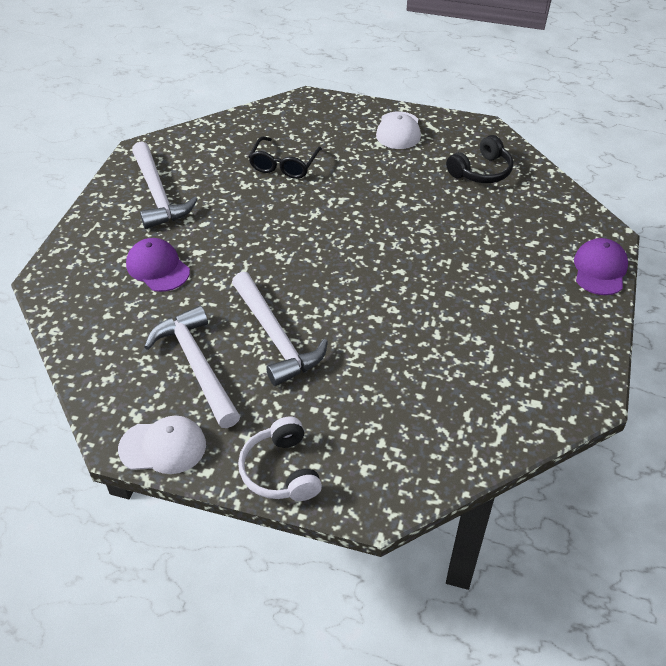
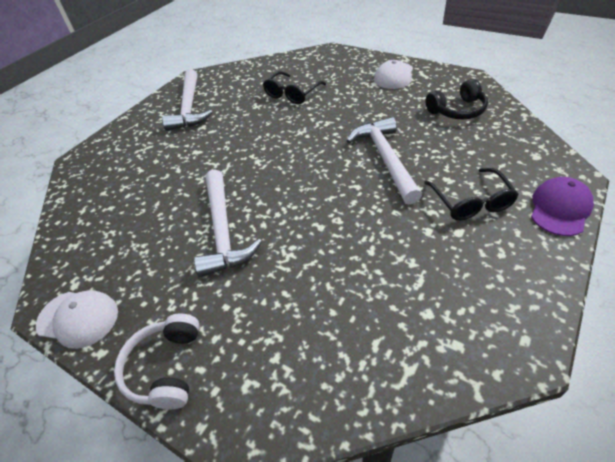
camera: 20 degrees right, 0 degrees up
purple cap [126,238,190,292] -> none
white hammer [144,305,240,428] -> white hammer moved to [347,117,422,204]
none -> black glasses [424,168,519,220]

